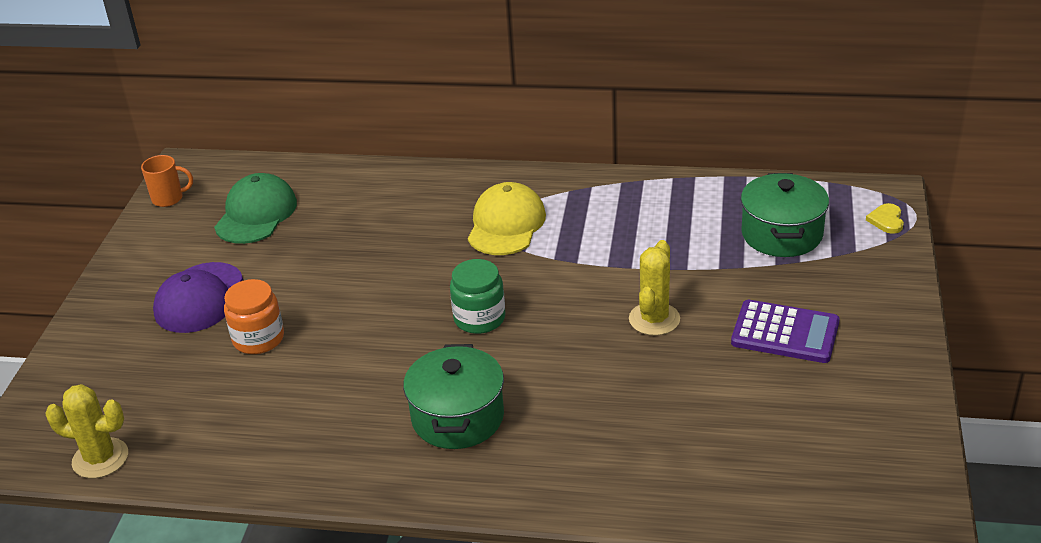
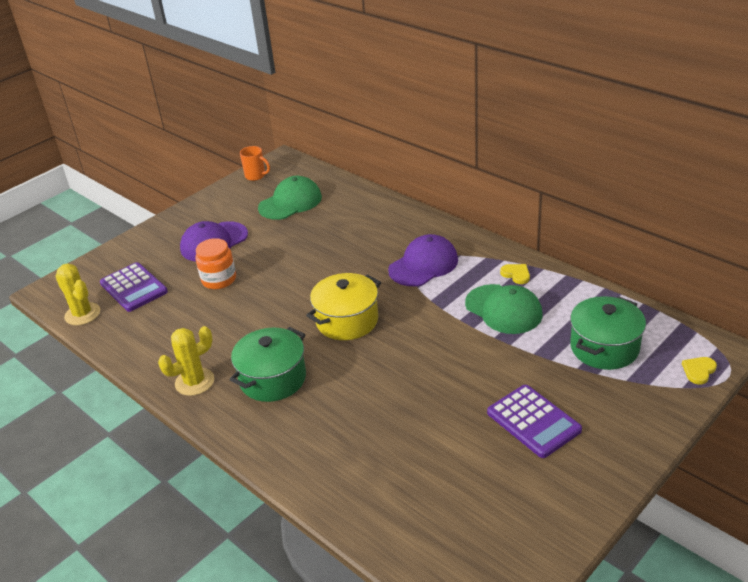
camera: 35 degrees right, 0 degrees up
green jar [450,259,505,334] -> yellow pot [306,273,381,340]
yellow cap [468,182,546,255] -> purple cap [388,234,458,286]
yellow cactus [629,240,680,336] -> yellow cactus moved to [158,326,214,396]
none -> purple calculator [100,262,168,312]
none -> green cap [465,284,542,334]
none -> yellow heart [500,264,530,284]

